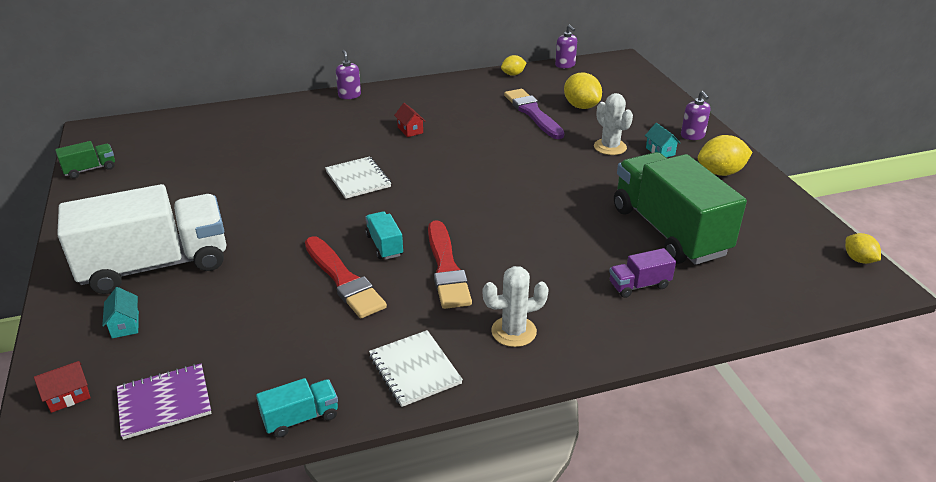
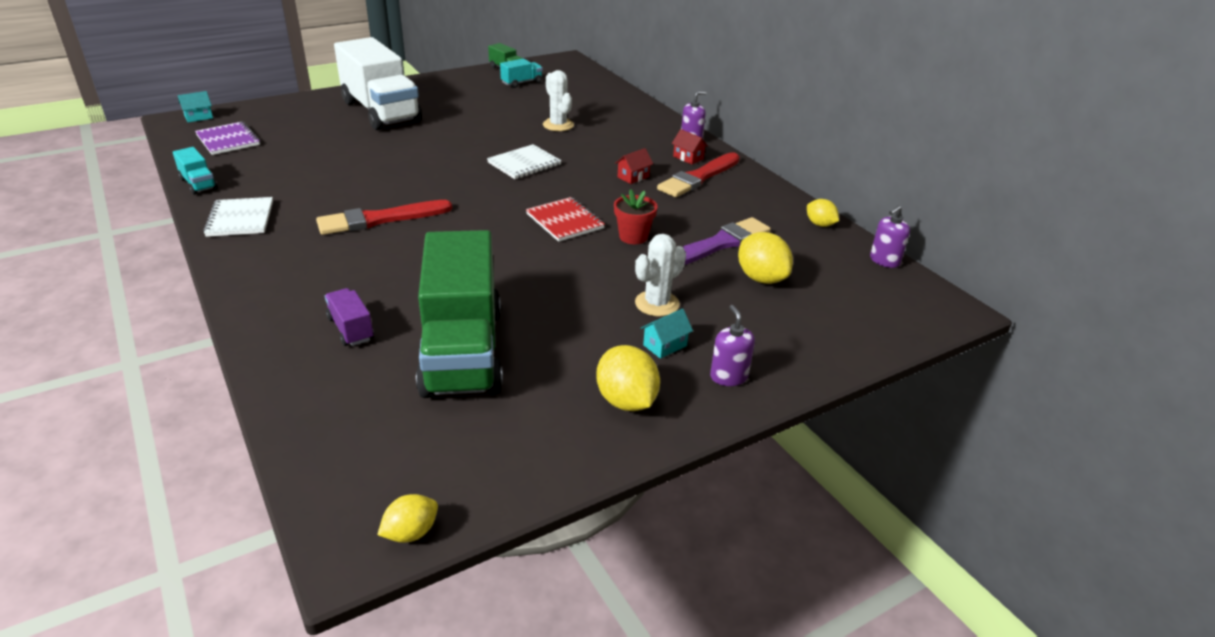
camera: 75 degrees right, 0 degrees up
red house [34,361,91,413] -> red house moved to [672,129,708,165]
turquoise house [102,287,139,338] -> turquoise house moved to [178,91,213,123]
red brush [305,236,387,318] -> red brush moved to [657,152,740,197]
turquoise truck [365,211,403,260] -> turquoise truck moved to [500,59,543,88]
white notebook [369,330,463,407] -> white notebook turned 60 degrees counterclockwise [203,197,273,237]
white cactus [483,266,549,347] -> white cactus moved to [543,70,574,131]
yellow lemon [564,73,602,109] -> yellow lemon turned 75 degrees counterclockwise [738,232,793,284]
green truck [614,152,747,265] -> green truck turned 120 degrees clockwise [416,230,503,398]
purple soap dispenser [681,91,710,140] -> purple soap dispenser turned 105 degrees clockwise [710,305,755,386]
none -> red notebook [526,197,605,242]
none -> red flower pot [614,189,657,244]

